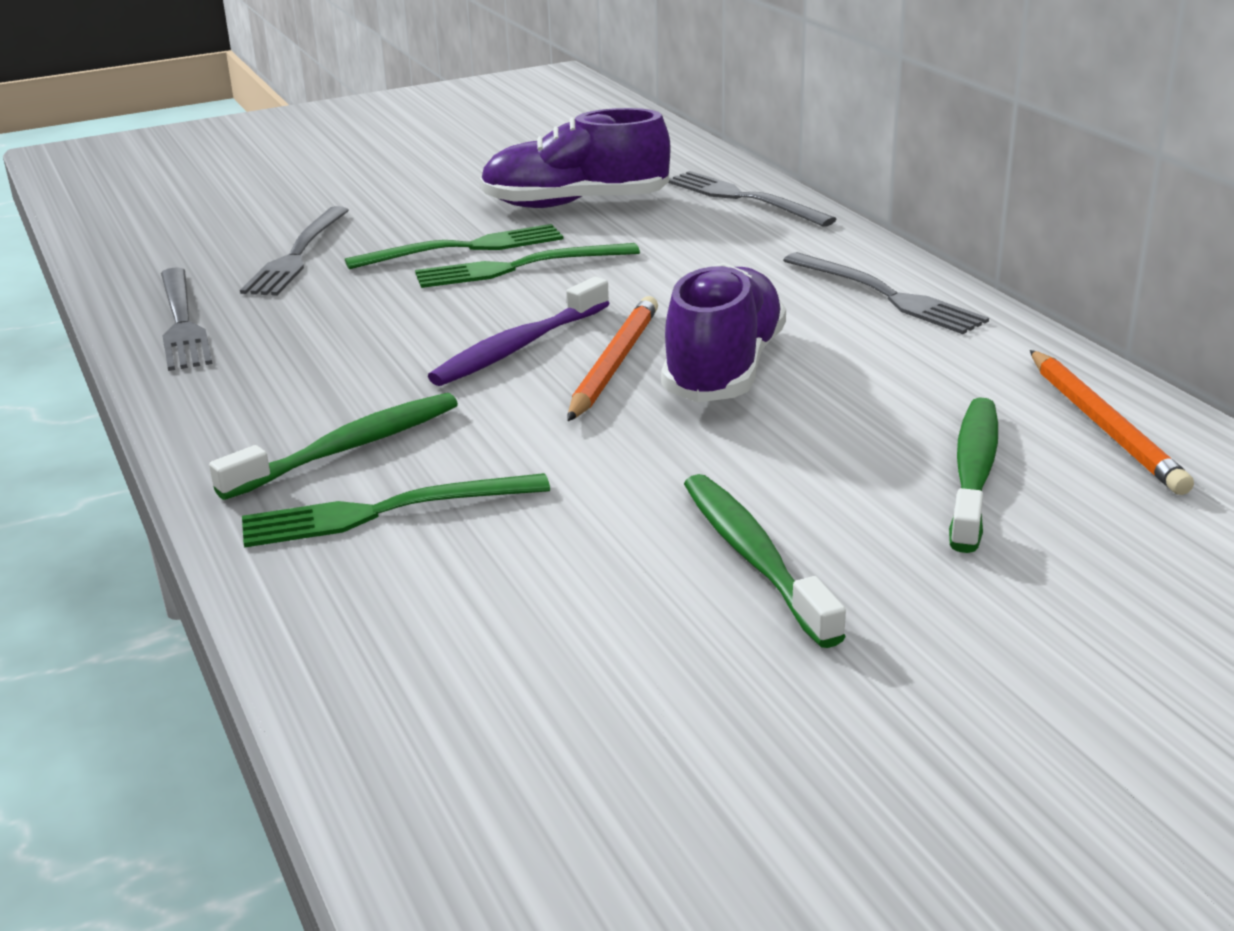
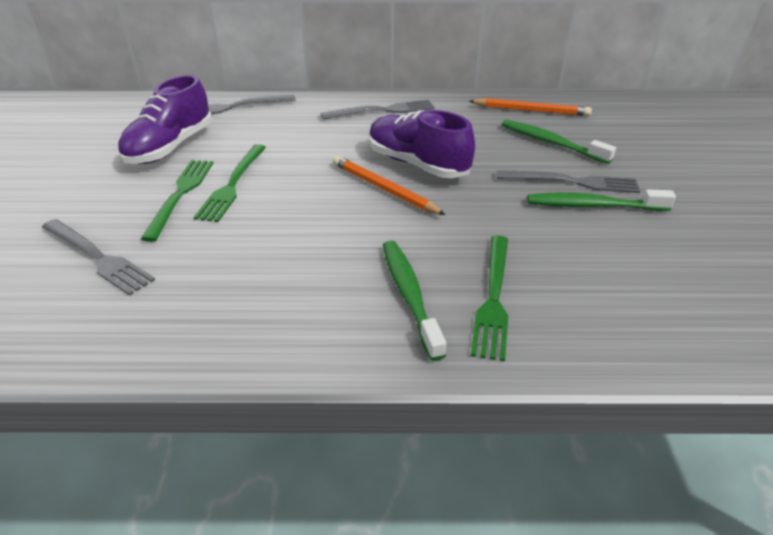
camera: 65 degrees left, 10 degrees up
grey fork [161,267,213,371] -> grey fork moved to [497,170,640,193]
purple toothbrush [428,277,610,386] -> none

